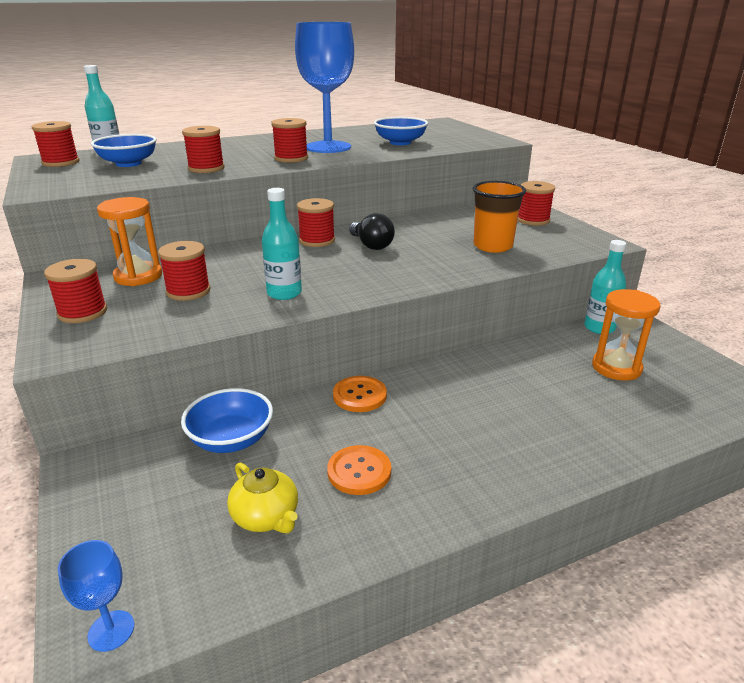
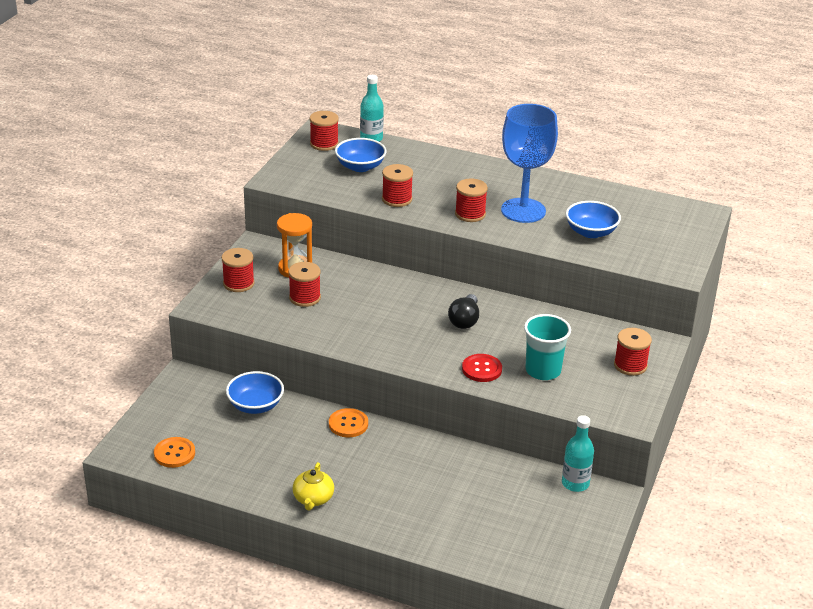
camera: 45 degrees right, 5 degrees up
blue goblet [58,540,134,652] -> none
yellow teapot [227,463,298,533] -> yellow teapot moved to [292,462,334,510]
turquoise bottle [262,188,302,300] -> none
red spool [297,198,335,247] -> none
orange button [327,445,391,495] -> orange button moved to [154,437,195,468]
orange cup [473,181,526,253] -> turquoise cup [524,314,571,380]
orange hourglass [592,289,660,381] -> none
none -> red button [462,354,502,382]

